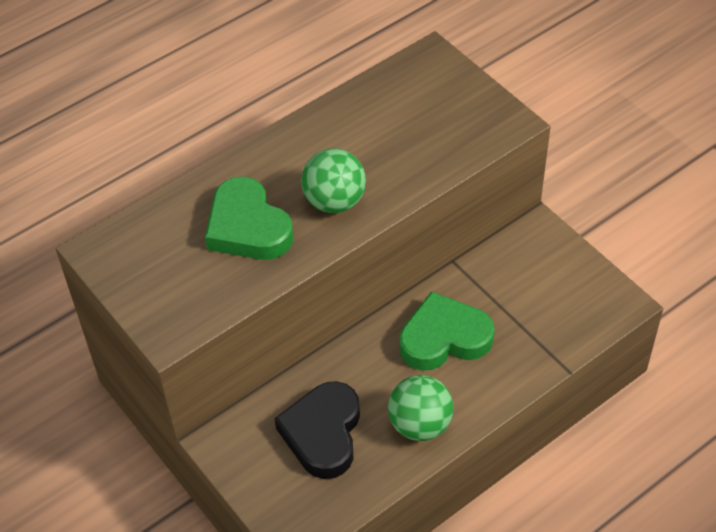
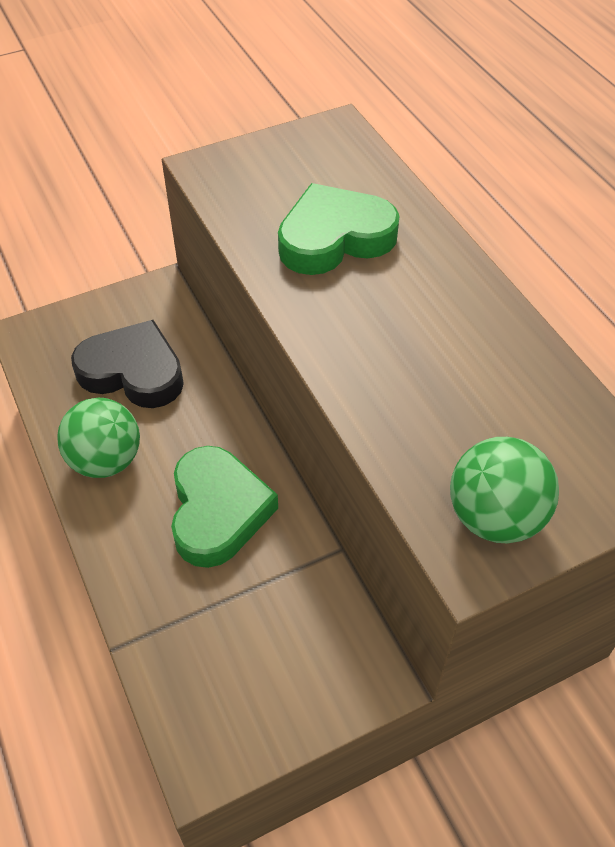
camera: 100 degrees right, 0 degrees up
green ball [301,148,366,213] -> green ball moved to [450,437,559,543]

